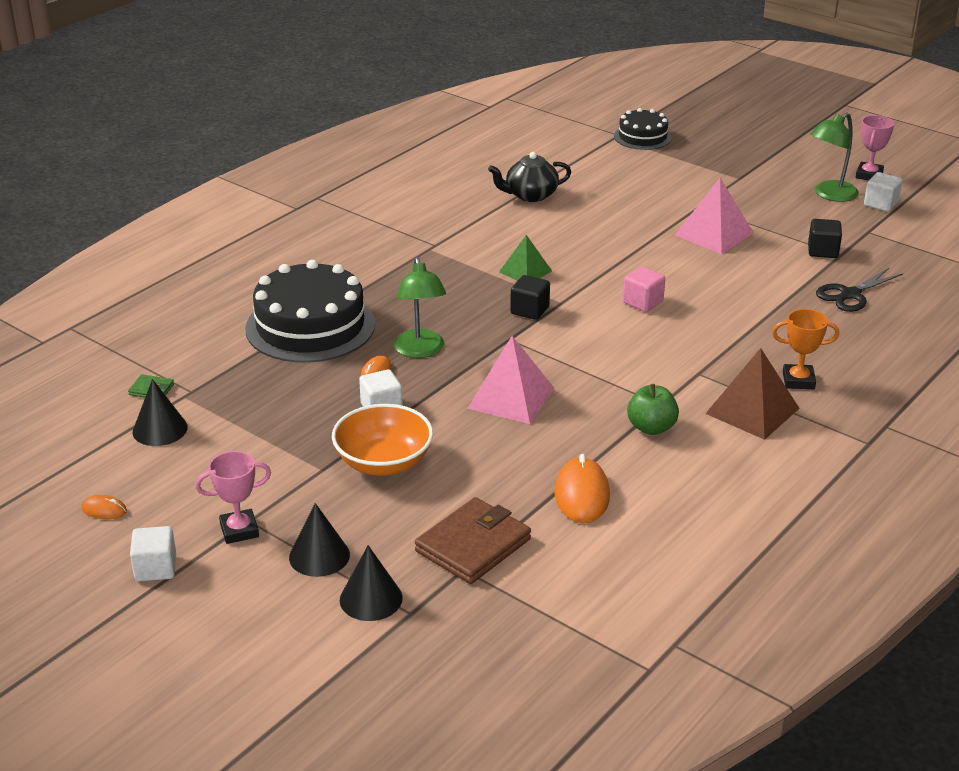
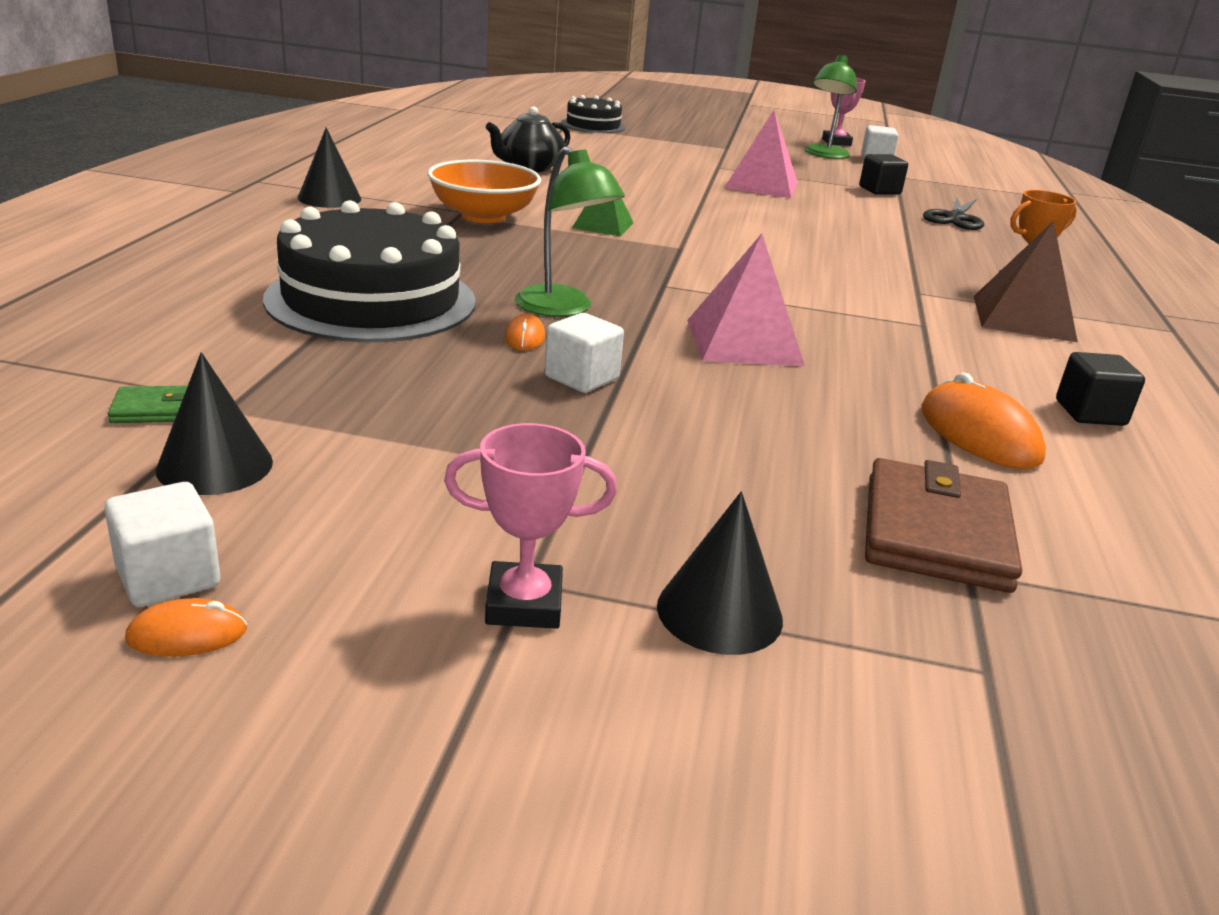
camera: 30 degrees left, 5 degrees down
white cube [130,526,176,581] -> white cube moved to [104,482,220,607]
pink trophy [195,451,271,544] -> pink trophy turned 45 degrees clockwise [444,423,617,629]
orange bowl [332,404,433,476] -> orange bowl moved to [428,160,541,223]
black cone [340,545,403,621] -> black cone moved to [298,127,361,208]
black cube [510,275,550,320] -> black cube moved to [1056,352,1145,426]
pink cube [623,267,665,312] -> none
green apple [627,384,679,435] -> none

